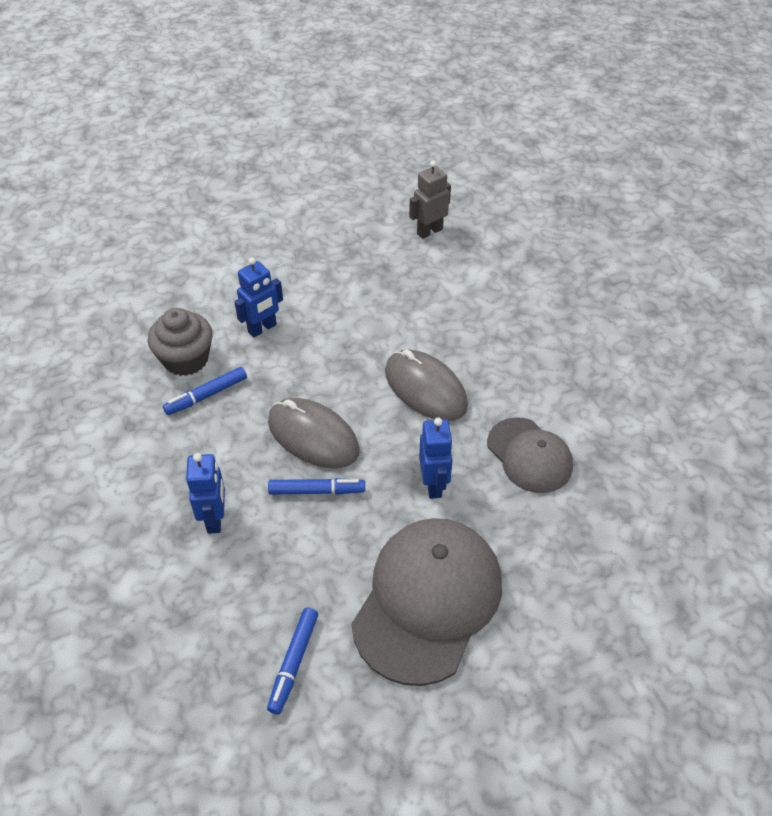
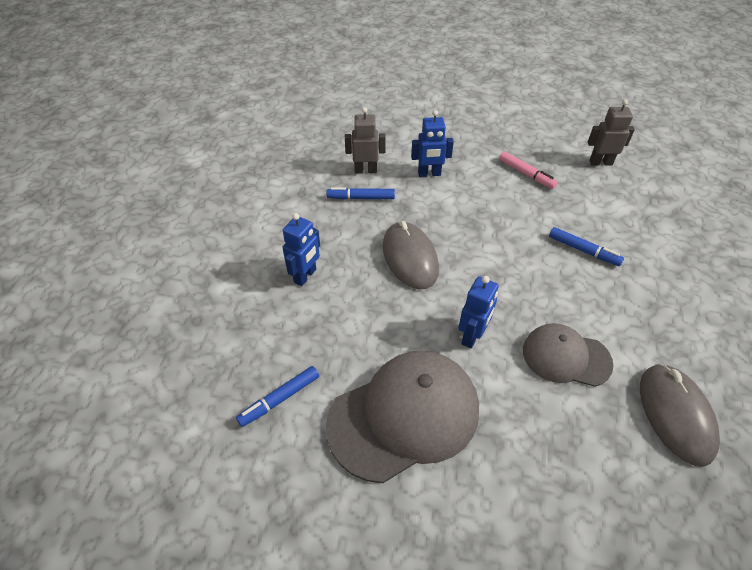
camera: 35 degrees right, 0 degrees up
grey cupcake [148,308,213,376] -> grey robot [345,107,386,174]
blue marker [268,478,365,495] -> blue marker moved to [549,227,624,266]
grey mouse [385,349,468,421] -> grey mouse moved to [640,364,720,467]
grey cap [487,417,573,493] -> grey cap turned 105 degrees clockwise [523,323,613,387]
none -> pink marker [499,151,558,189]

